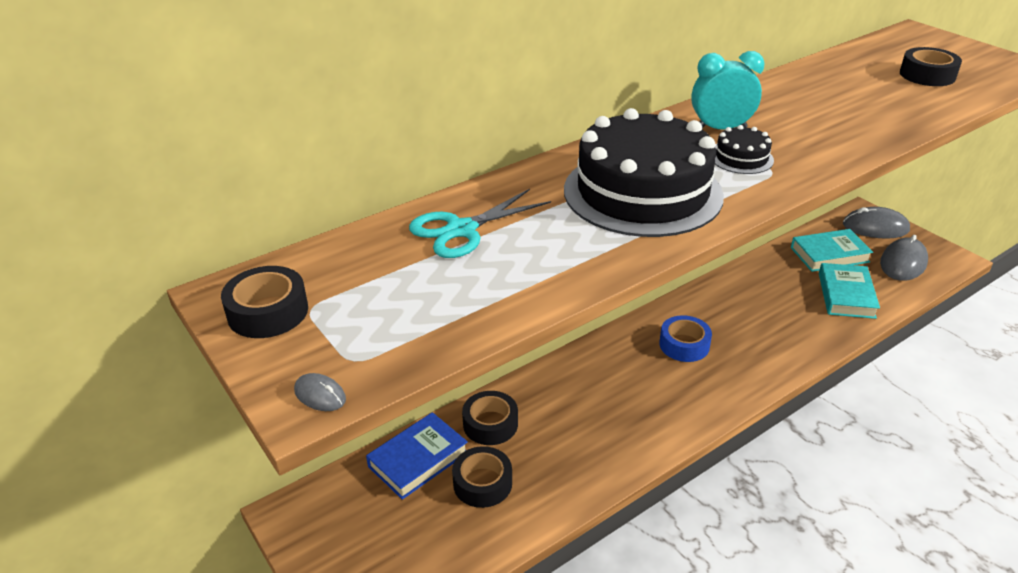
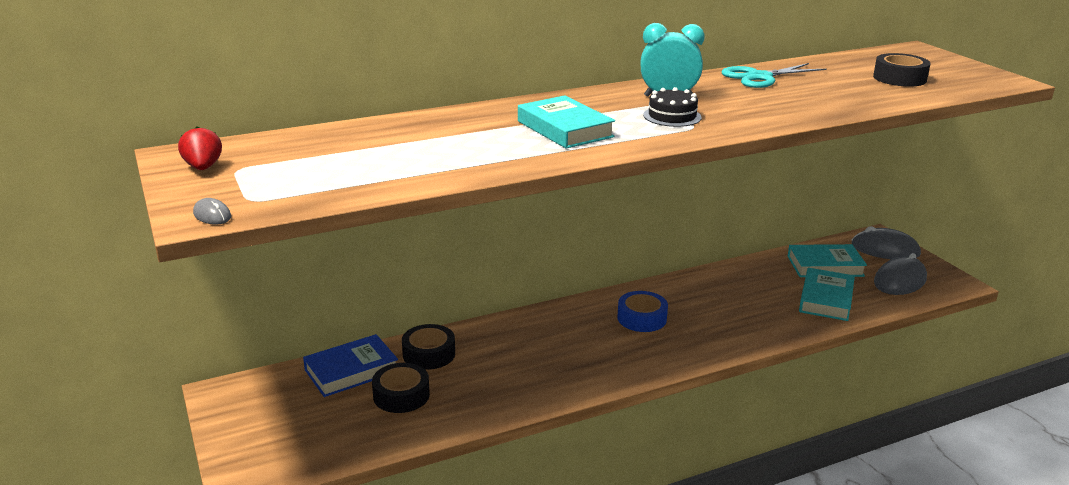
camera: 10 degrees right, 10 degrees down
black tape [221,266,308,338] -> red strawberry [178,126,222,170]
turquoise scissors [409,189,551,258] -> turquoise scissors moved to [721,63,826,88]
black cake [564,108,724,237] -> turquoise book [518,95,615,148]

